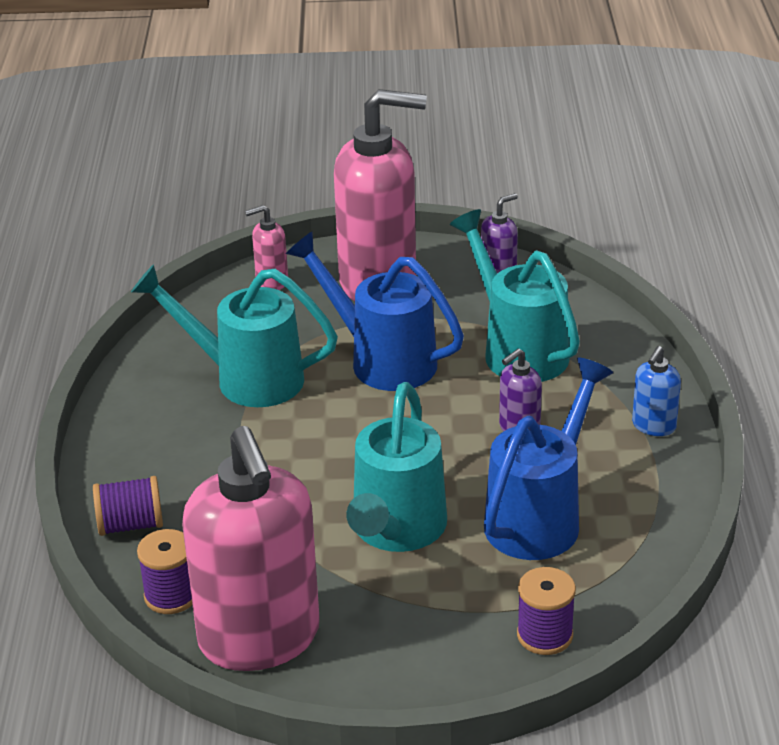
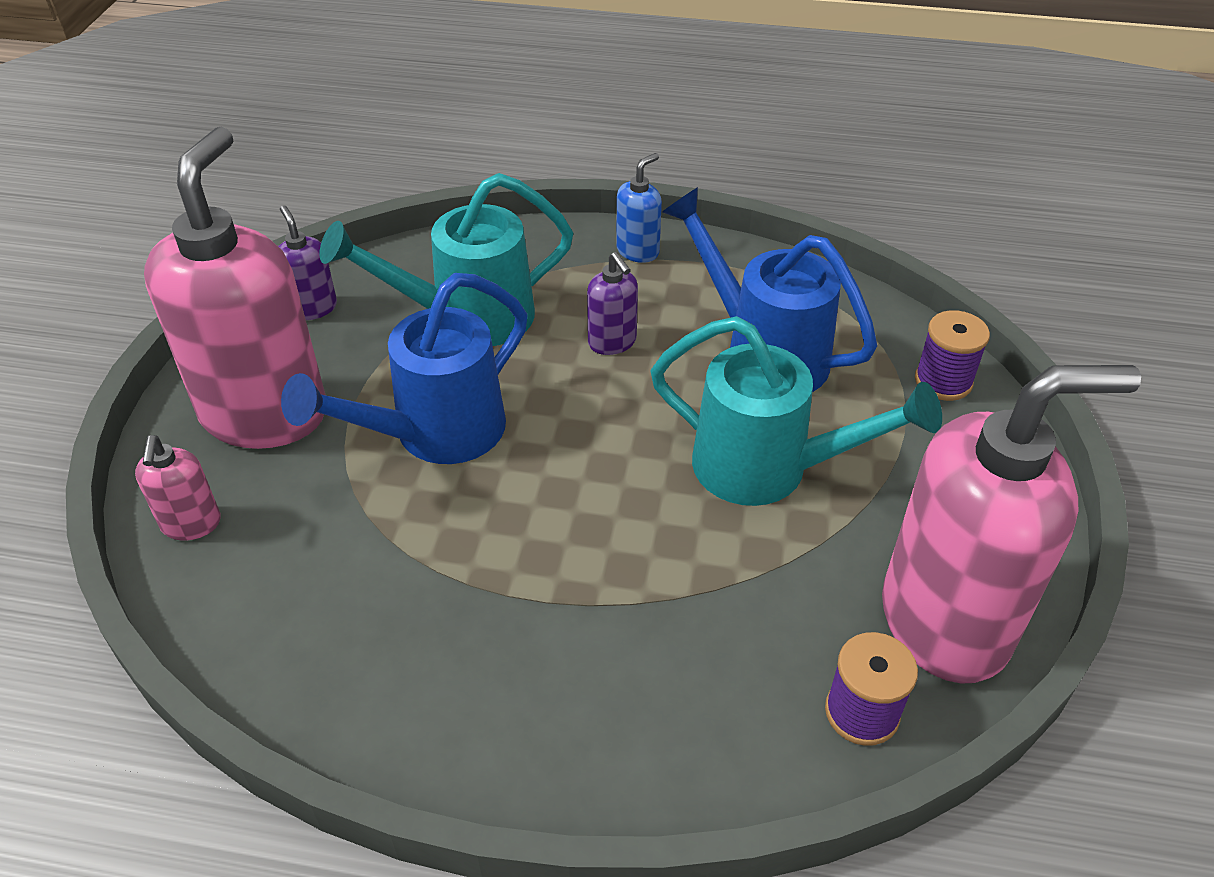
camera: 80 degrees left, 10 degrees up
purple spool [93,476,163,536] -> none
turquoise watering can [131,264,338,407] -> none
blue soap dispenser [632,346,681,436] -> blue soap dispenser turned 90 degrees counterclockwise [616,153,662,263]

